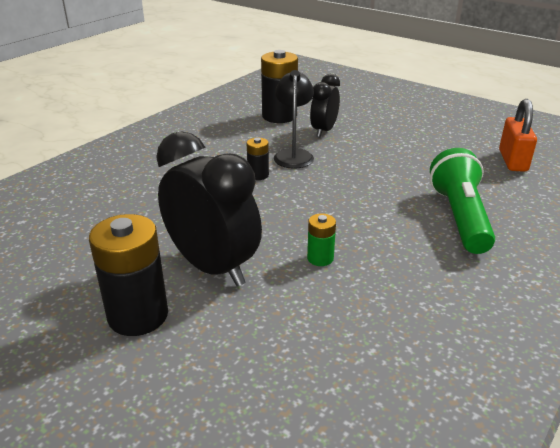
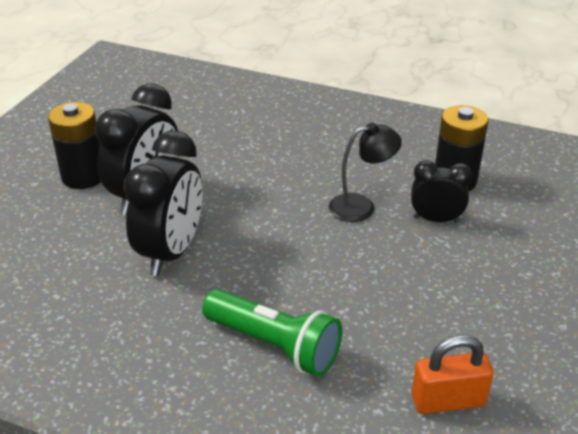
camera: 75 degrees right, 5 degrees up
black battery [247,138,269,180] -> none
green battery [307,213,336,266] -> black clock [123,131,202,276]
green flashlight [430,148,495,254] -> green flashlight turned 45 degrees clockwise [202,289,342,377]

